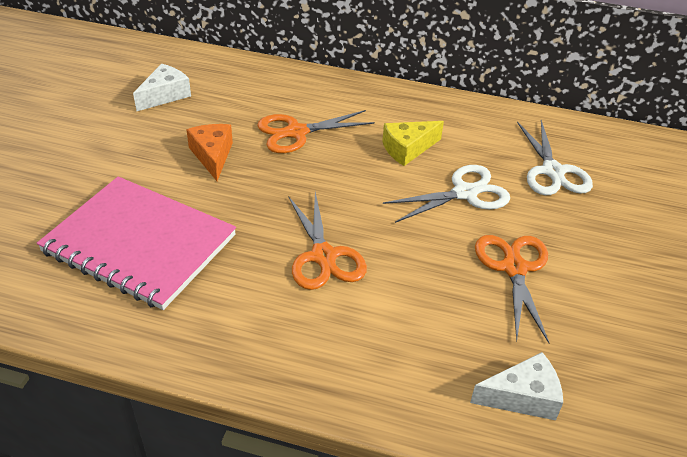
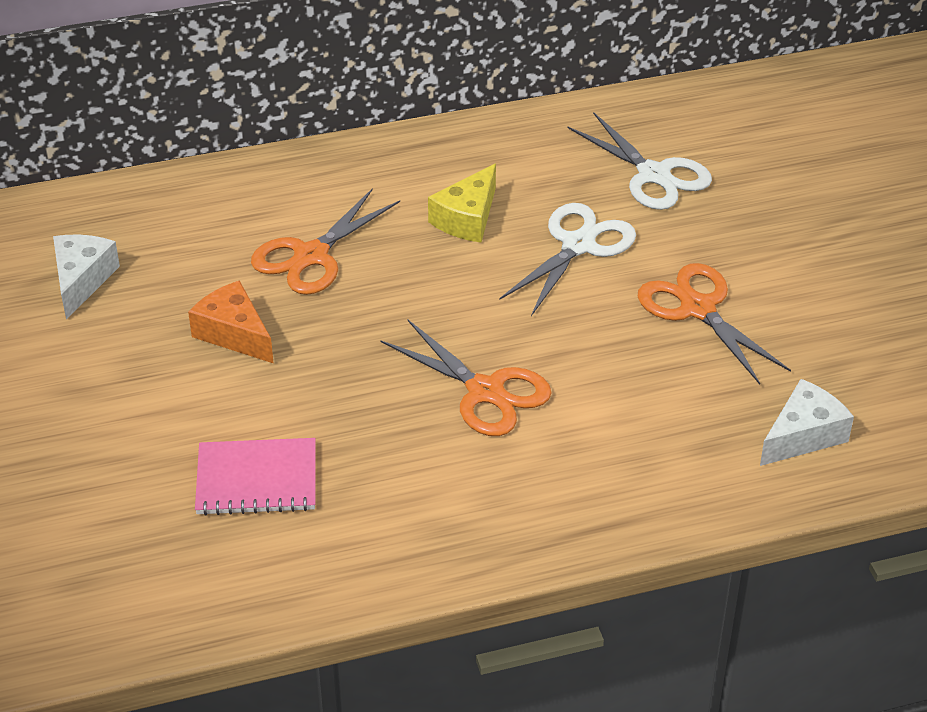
camera: 30 degrees left, 0 degrees up
pink notebook [37,176,236,310] -> pink notebook [195,438,316,516], size x0.54

